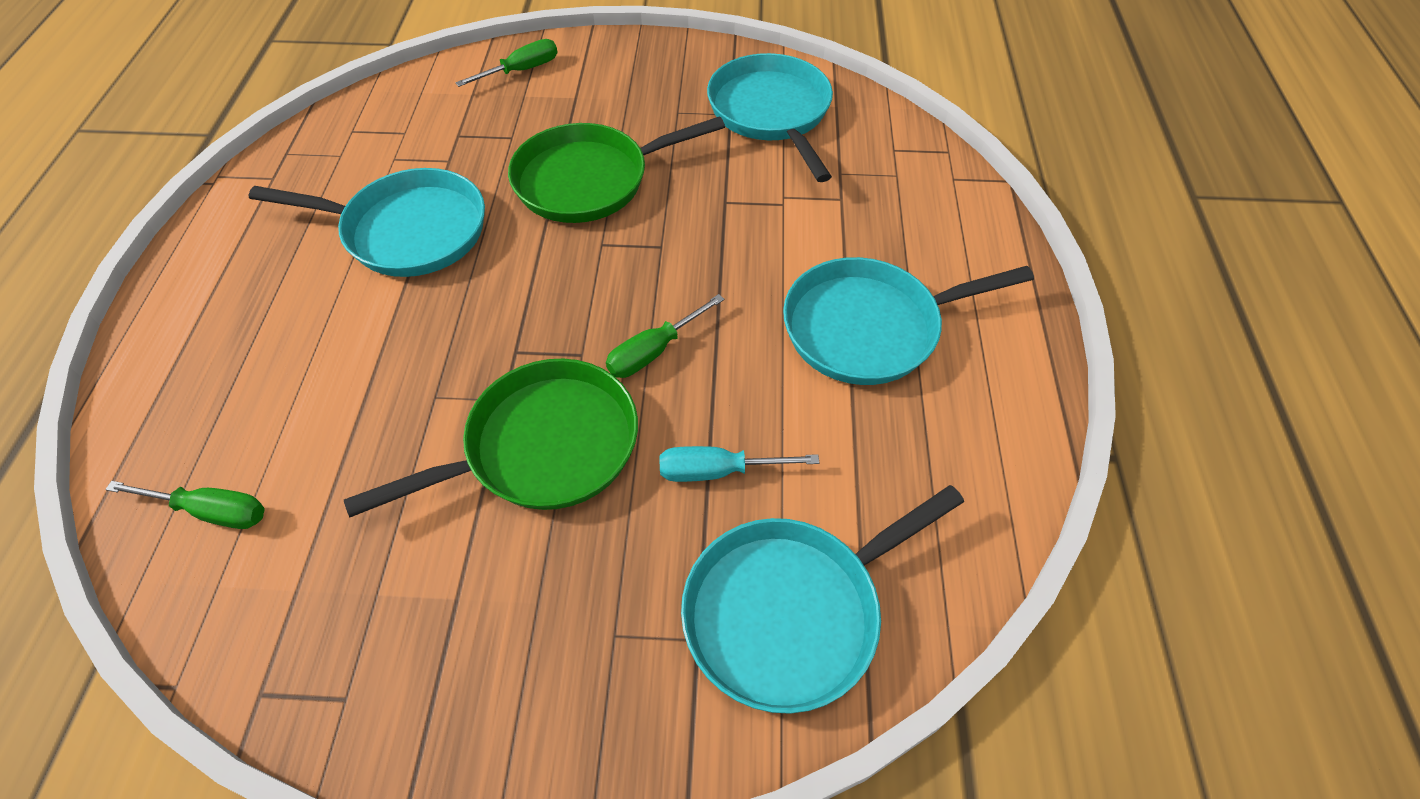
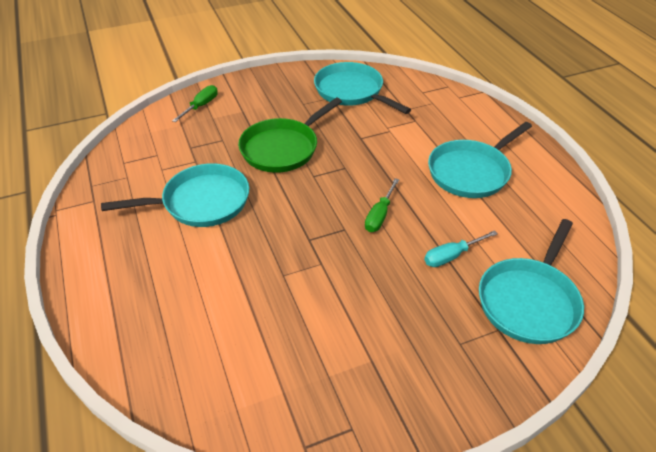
camera: 25 degrees left, 10 degrees down
green screwdriver [105,481,265,529] -> none
green pan [344,359,638,518] -> none

